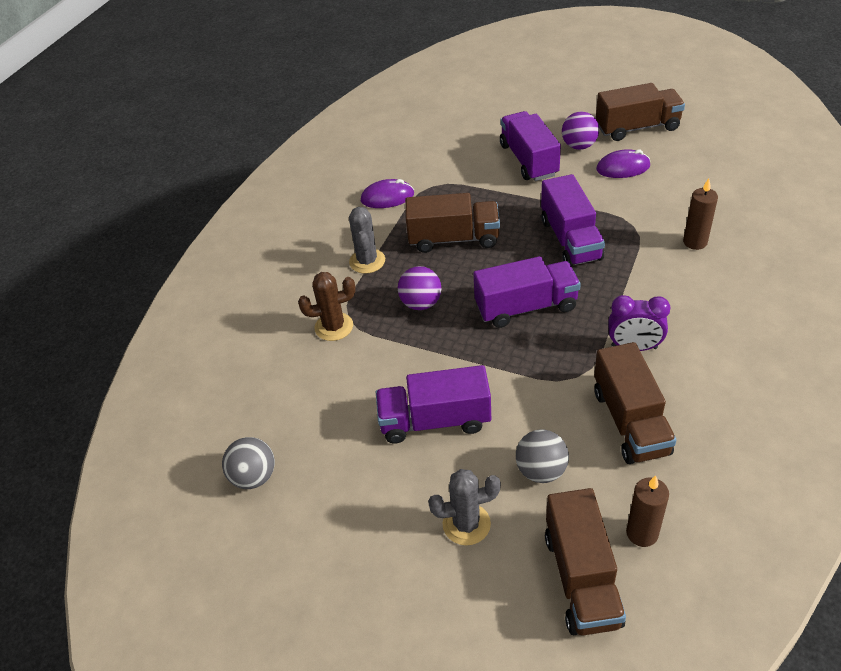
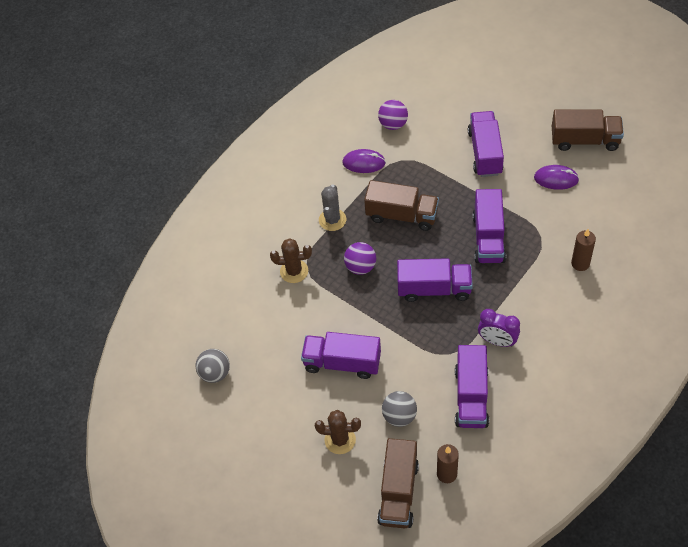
camera: 15 degrees right, 10 degrees up
grey cactus [428,469,501,545] -> brown cactus [315,410,361,454]
purple ball [562,112,599,150] -> purple ball moved to [378,100,408,130]
brown truck [594,342,676,464] -> purple truck [455,345,489,428]

